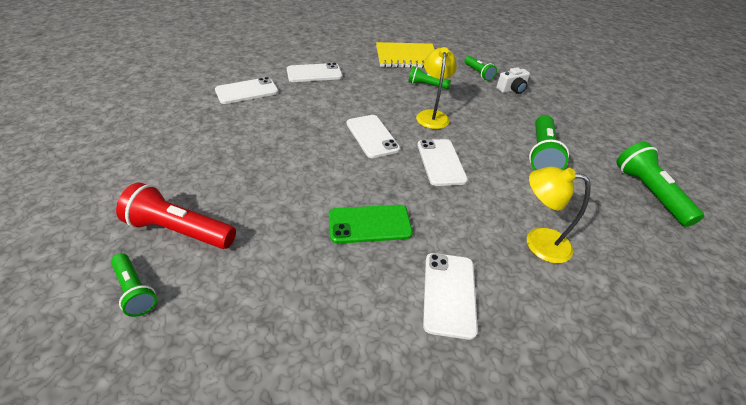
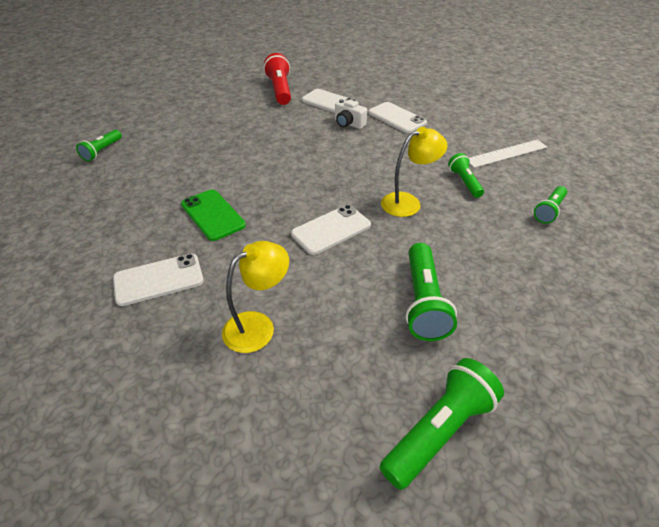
camera: 65 degrees right, 0 degrees up
red flashlight [116,182,236,249] -> red flashlight moved to [263,53,291,105]
white phone [347,115,400,158] -> none
yellow notebook [376,42,435,68] -> white ruler [469,140,548,168]
white camera [496,67,530,94] -> white camera moved to [335,99,367,129]
yellow lamp [527,167,591,263] -> yellow lamp turned 60 degrees clockwise [222,241,289,353]
green flashlight [529,115,569,170] -> green flashlight turned 75 degrees counterclockwise [406,243,457,341]

